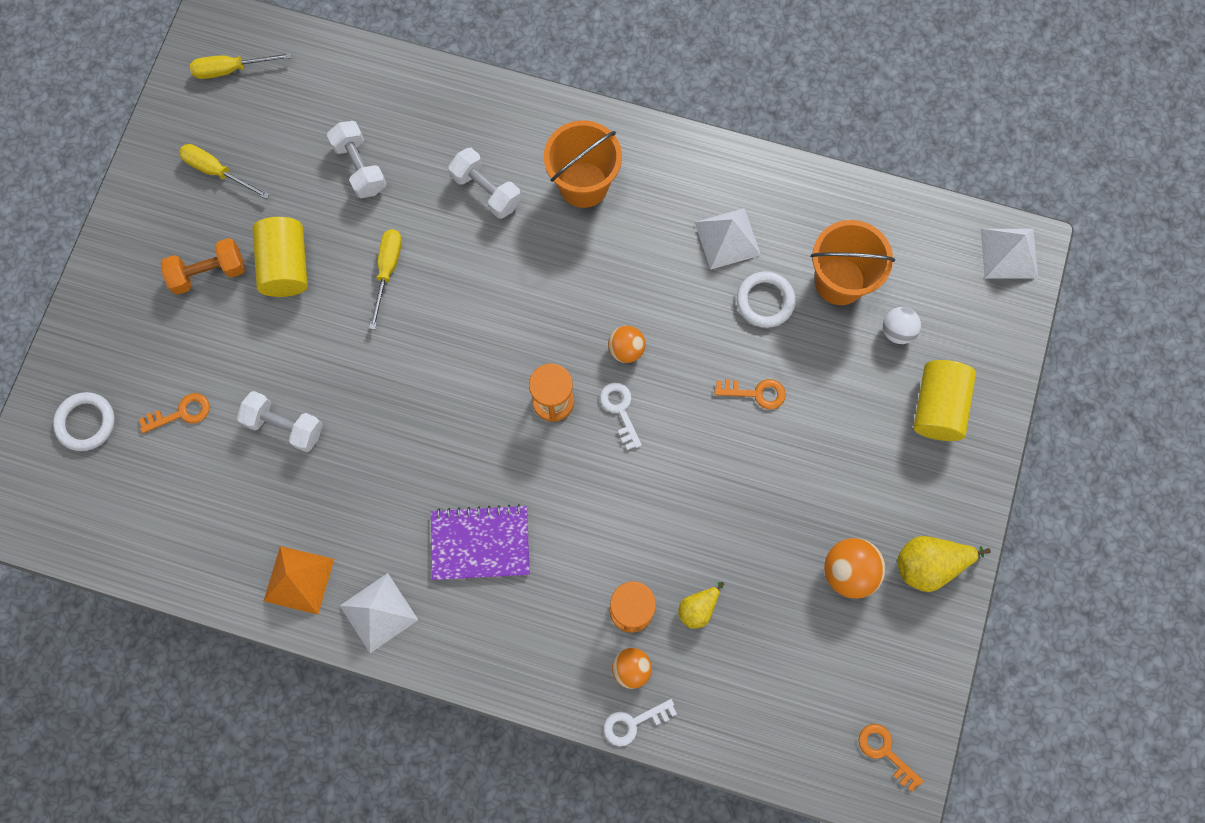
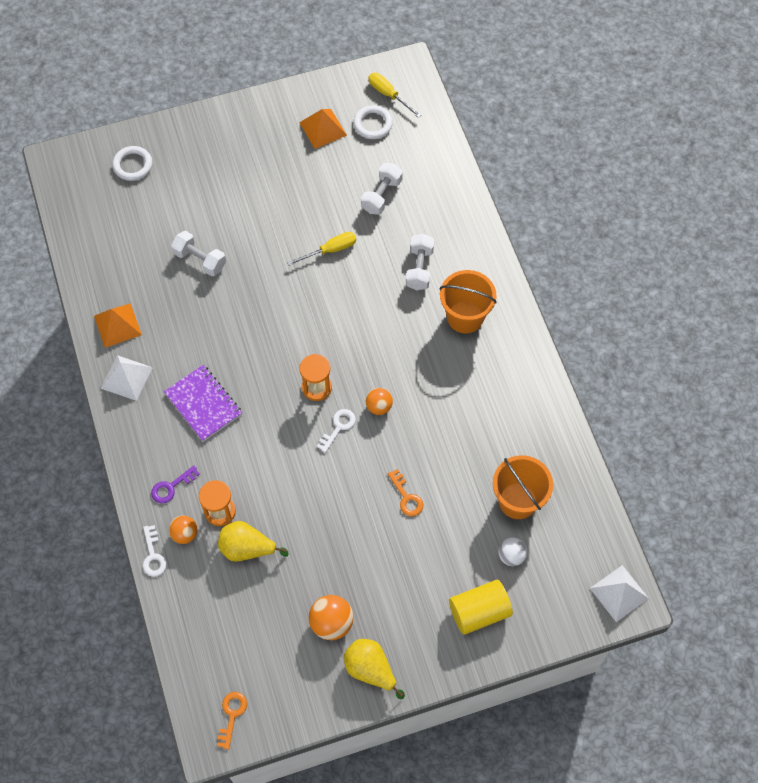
camera: 55 degrees right, 10 degrees down
orange key [139,393,210,433] -> none
orange dumbbell [161,238,245,295] -> none
yellow screwdriver [179,144,270,199] -> orange pyramid [299,109,347,149]
white dumbbell [237,391,323,452] -> white dumbbell turned 45 degrees counterclockwise [171,231,226,276]
yellow cylinder [252,217,308,297] -> none
white key [604,699,677,746] -> white key turned 135 degrees counterclockwise [143,525,167,577]
yellow pear [678,582,725,629] -> yellow pear [218,521,289,562], size x1.64
white pyramid [695,208,761,269] -> none
white ring [737,271,796,328] -> white ring moved to [353,105,393,139]
none -> purple key [151,465,200,503]

